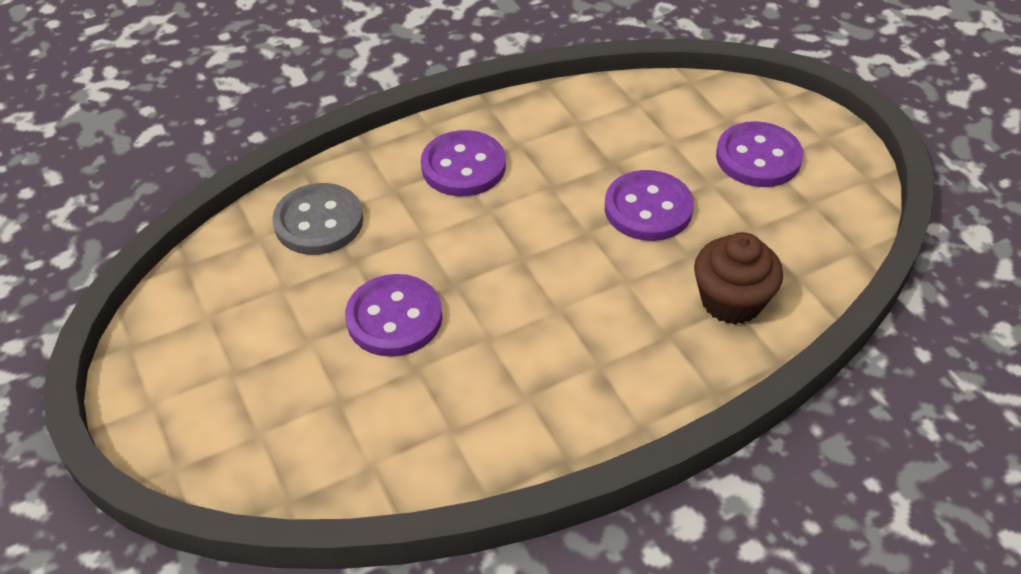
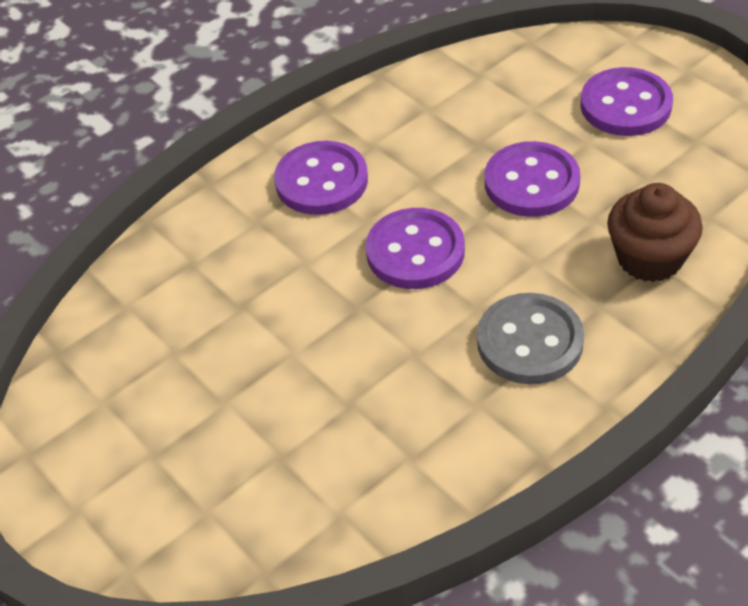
camera: 10 degrees left, 0 degrees up
grey button [272,183,363,255] -> grey button moved to [477,293,584,384]
purple button [345,274,442,357] -> purple button moved to [365,208,465,289]

